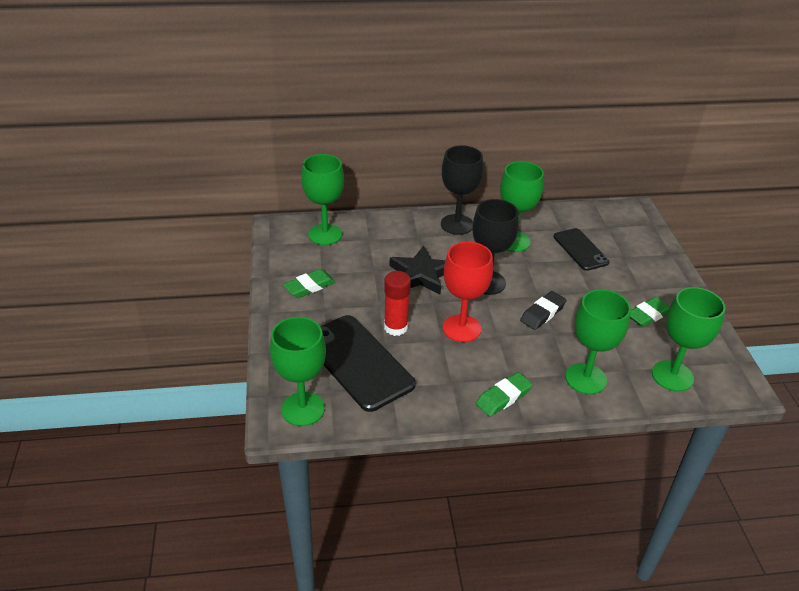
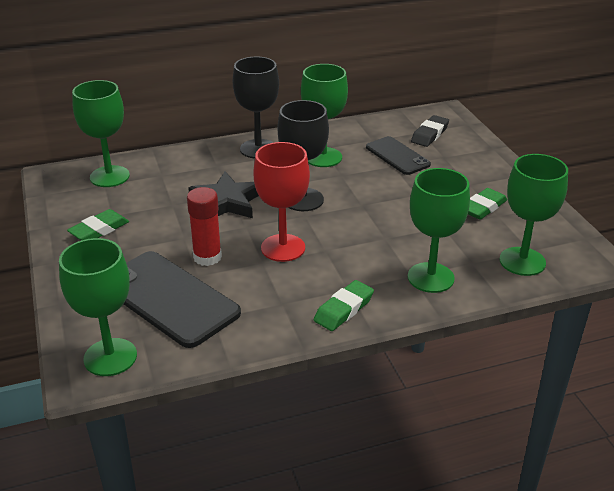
camera: 10 degrees left, 5 degrees down
black eraser [520,291,567,330] -> black eraser moved to [411,115,449,147]

